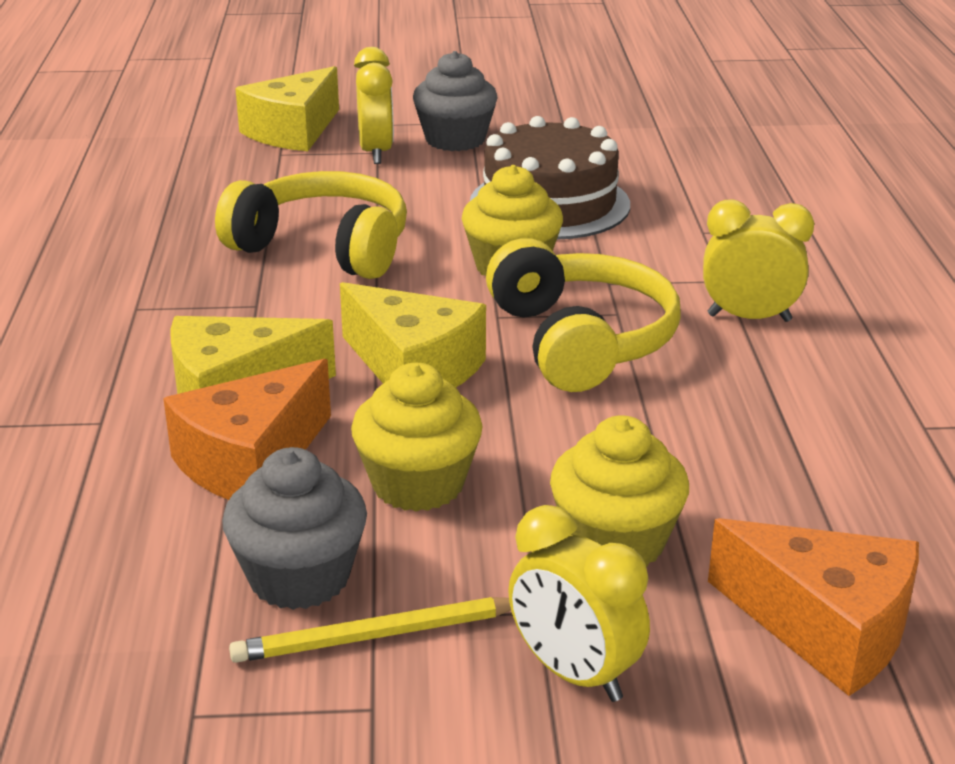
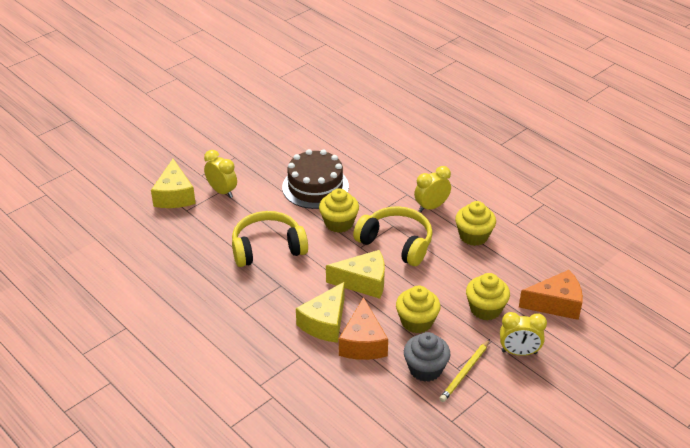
camera: 40 degrees left, 10 degrees up
grey cupcake [413,51,498,151] -> none
none -> yellow cupcake [455,201,496,246]

